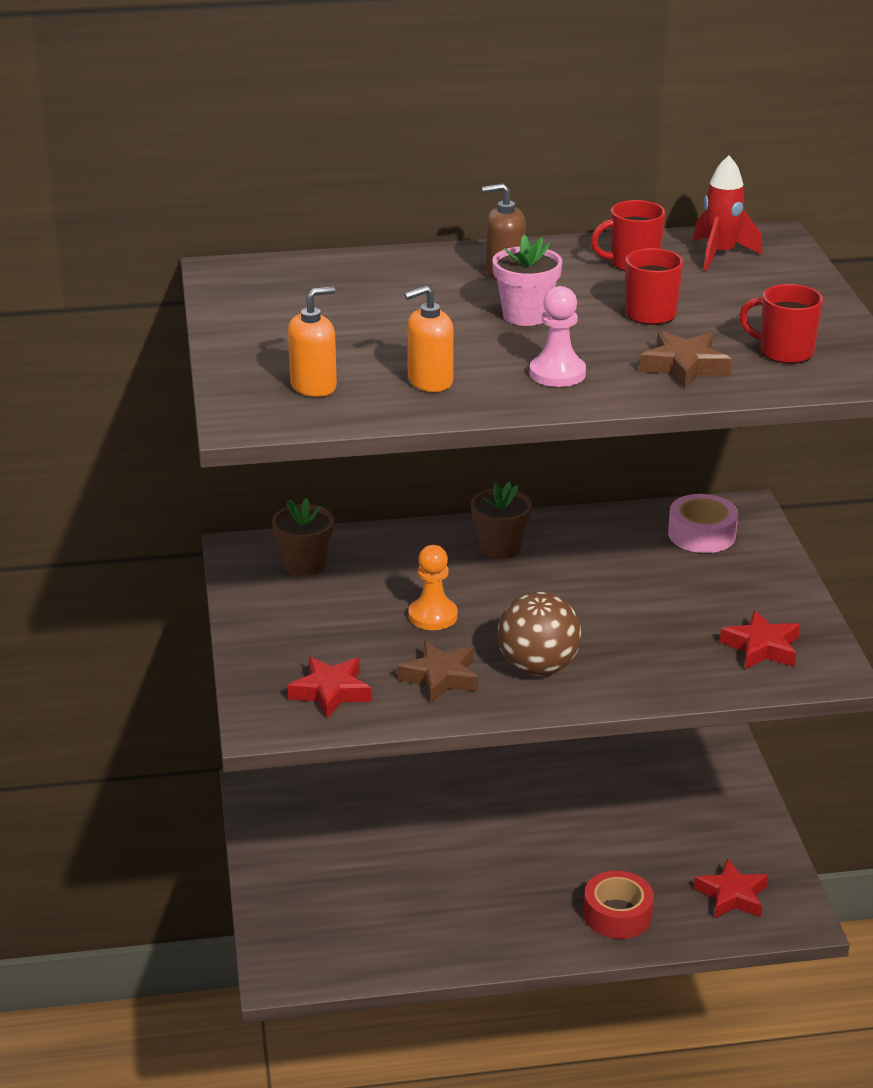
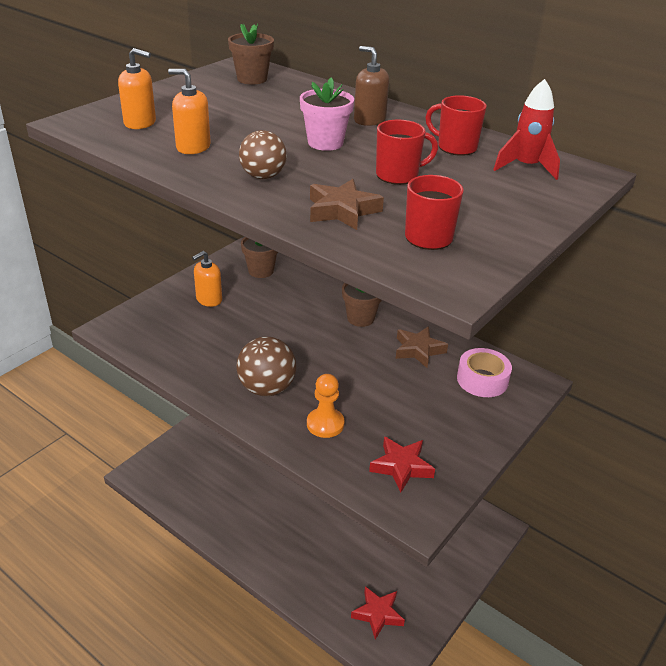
camera: 45 degrees right, 5 degrees up
red star [288,657,372,719] -> none
brown star [397,641,478,703] -> brown star moved to [396,326,448,368]
orange pawn [409,545,458,630] -> orange pawn moved to [307,374,345,438]
pink pawn [530,286,586,387] -> brown ball [239,130,287,179]
red tape [584,871,654,939] -> none
none -> orange soap dispenser [192,251,222,307]
none -> brown flower pot [228,23,274,85]

